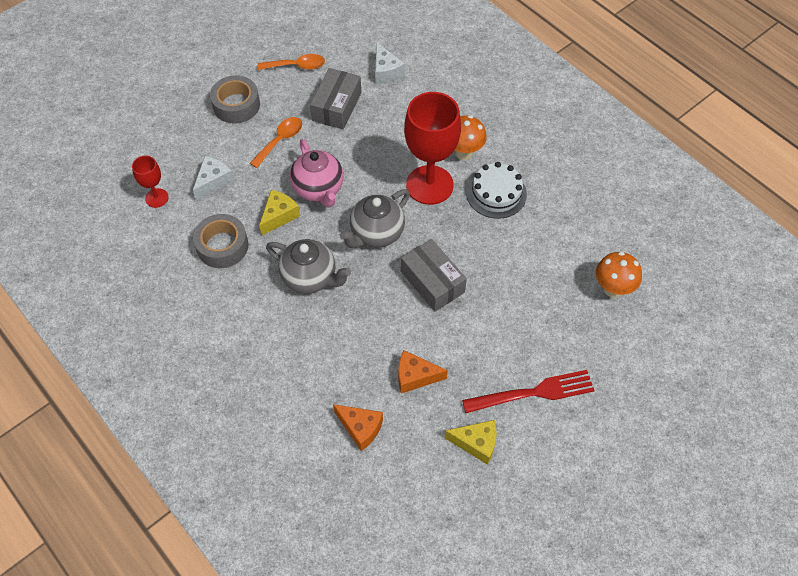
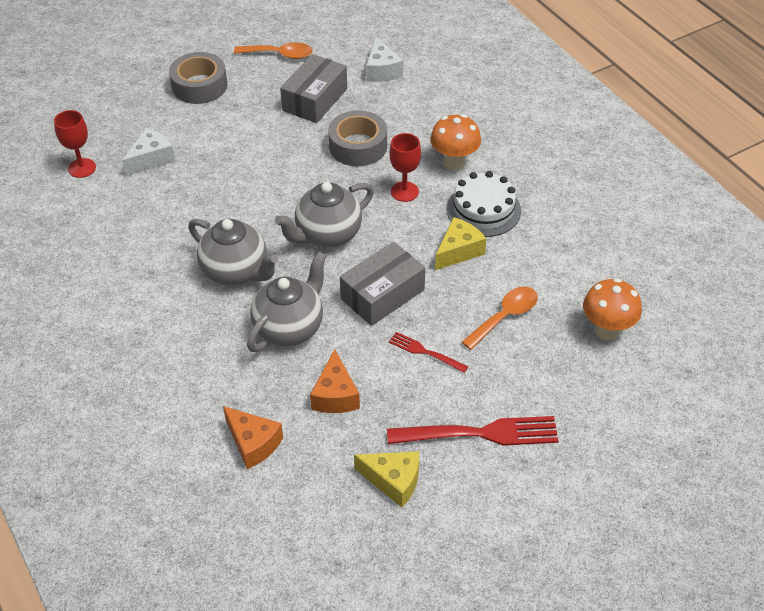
camera: 10 degrees right, 10 degrees down
grey tape [193,214,248,268] -> grey tape moved to [328,110,387,166]
orange spoon [250,117,302,168] -> orange spoon moved to [462,287,538,350]
yellow cheese [259,190,300,235] -> yellow cheese moved to [435,217,486,270]
pink teapot [290,139,344,207] -> none
orange cheese [398,350,448,393] -> orange cheese turned 105 degrees counterclockwise [310,349,360,413]
grey box [401,239,467,312] -> grey box turned 75 degrees clockwise [340,242,425,326]
red goblet [404,92,461,205] -> red goblet [389,133,421,202], size x0.48
none -> grey teapot [247,251,326,352]
none -> red fork [389,332,468,373]

